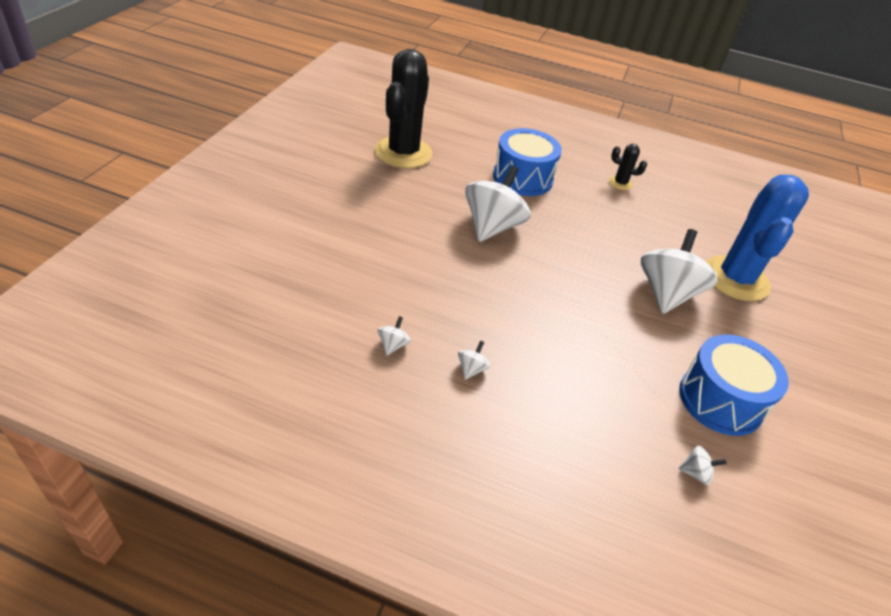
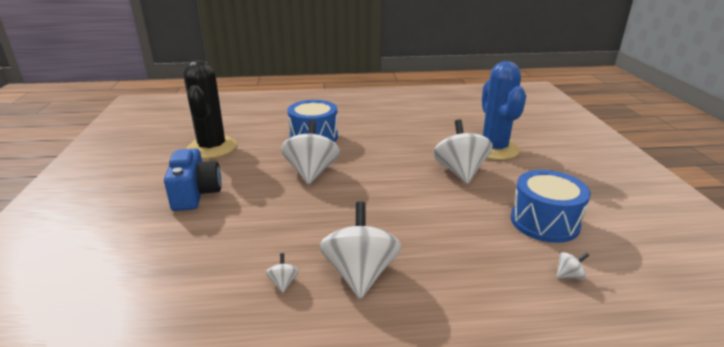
camera: 20 degrees left, 15 degrees down
white spinning top [458,341,490,380] -> white spinning top [320,201,402,299], size x2.49
black cactus [609,144,647,190] -> none
none -> blue camera [164,148,222,211]

